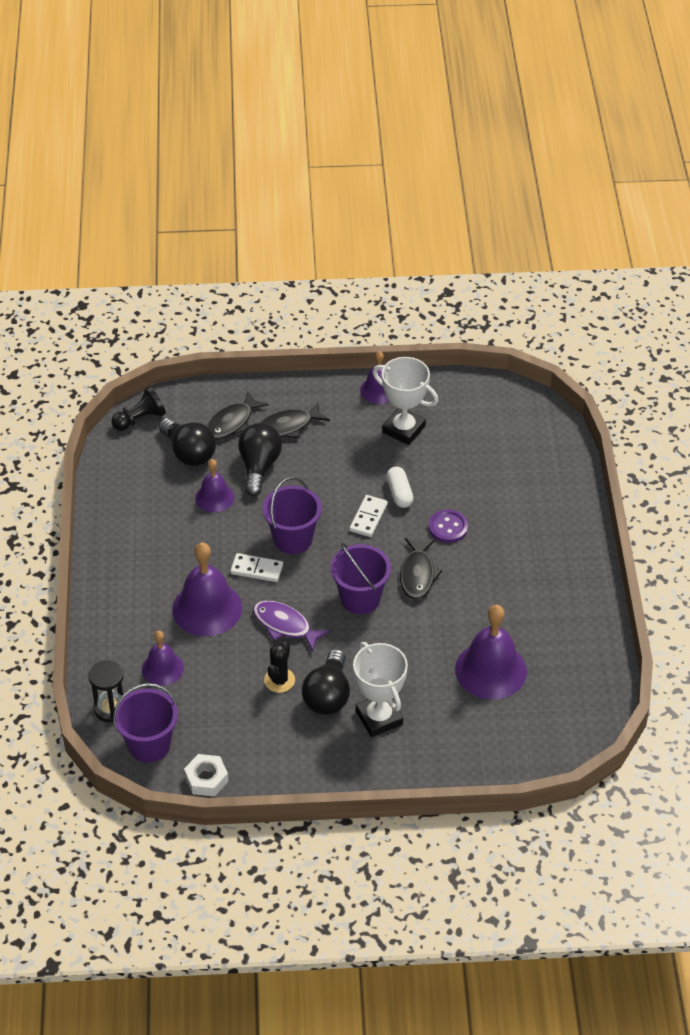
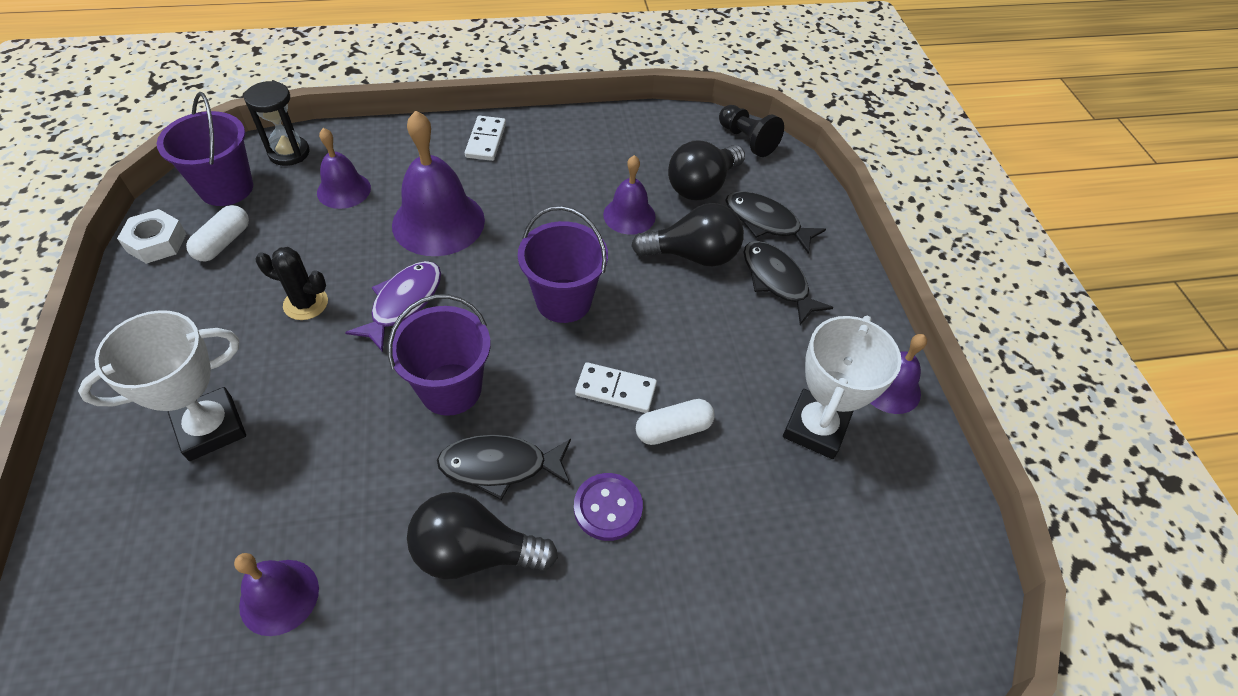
camera: 80 degrees right, 5 degrees up
white domino [230,553,283,582] -> white domino moved to [465,116,506,161]
black light bulb [302,649,350,715] -> black light bulb moved to [407,492,558,579]
purple bell [455,605,527,700] -> purple bell [234,553,319,636], size x0.59
none -> white capsule [186,205,249,261]

